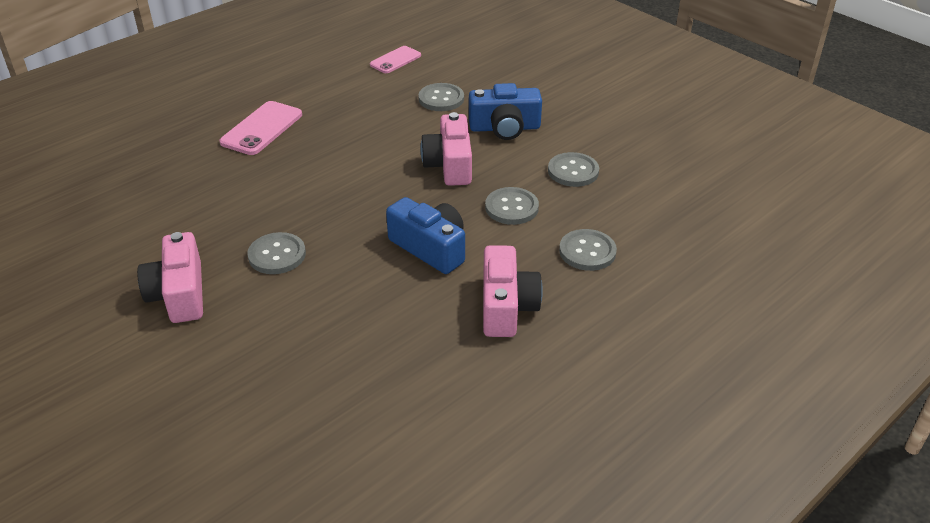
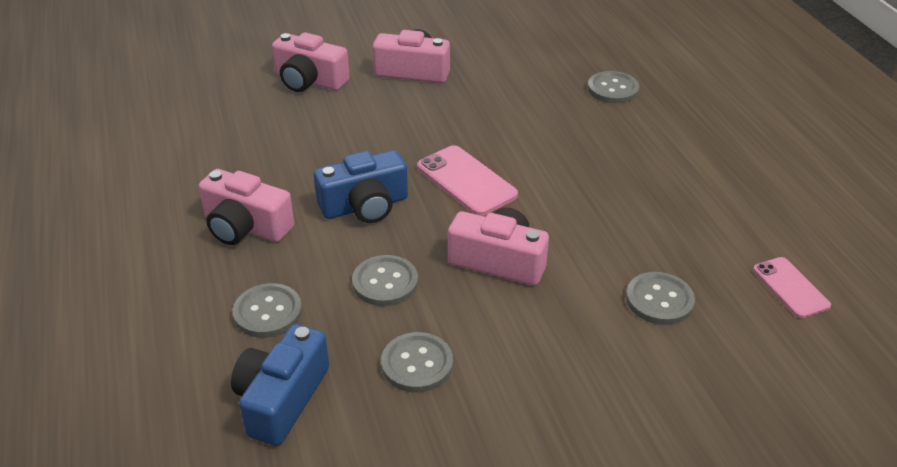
camera: 115 degrees right, 0 degrees up
pink phone [220,101,302,155] -> pink phone moved to [417,145,518,216]
grey button [247,232,306,274] -> grey button moved to [588,71,639,103]
blue camera [469,83,542,140] -> blue camera moved to [231,324,329,446]
none -> pink camera [272,32,350,92]

